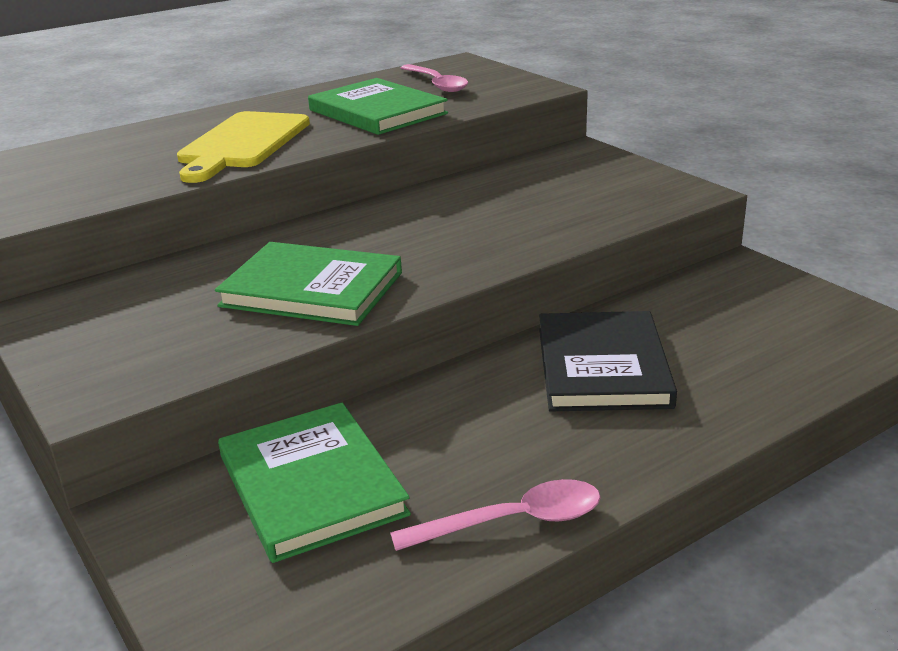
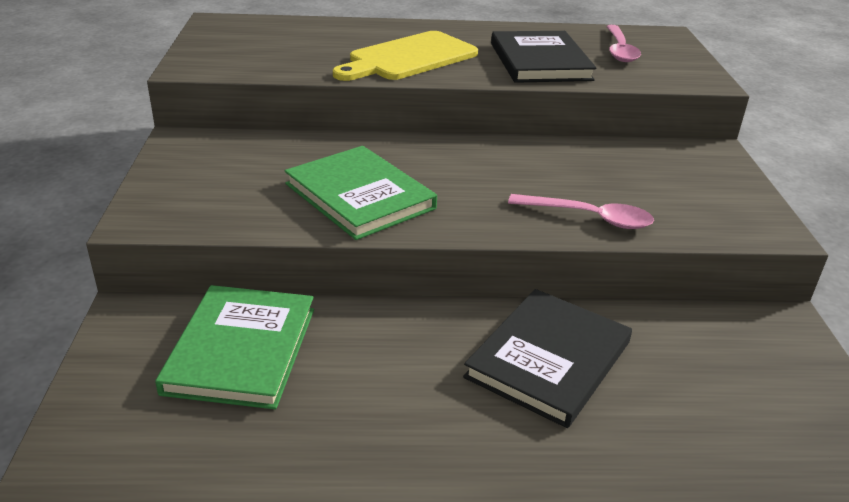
camera: 30 degrees right, 5 degrees up
green book [308,78,448,135] -> black book [491,31,597,83]
pink spoon [390,479,601,551] -> pink spoon moved to [508,194,654,229]

